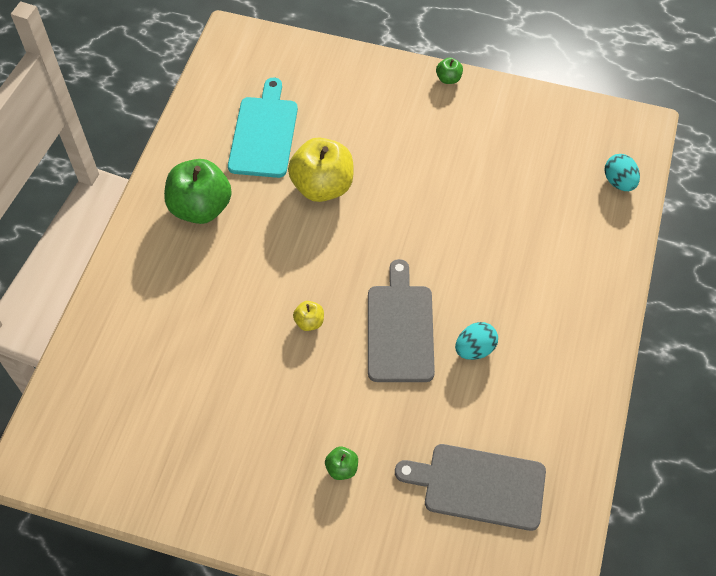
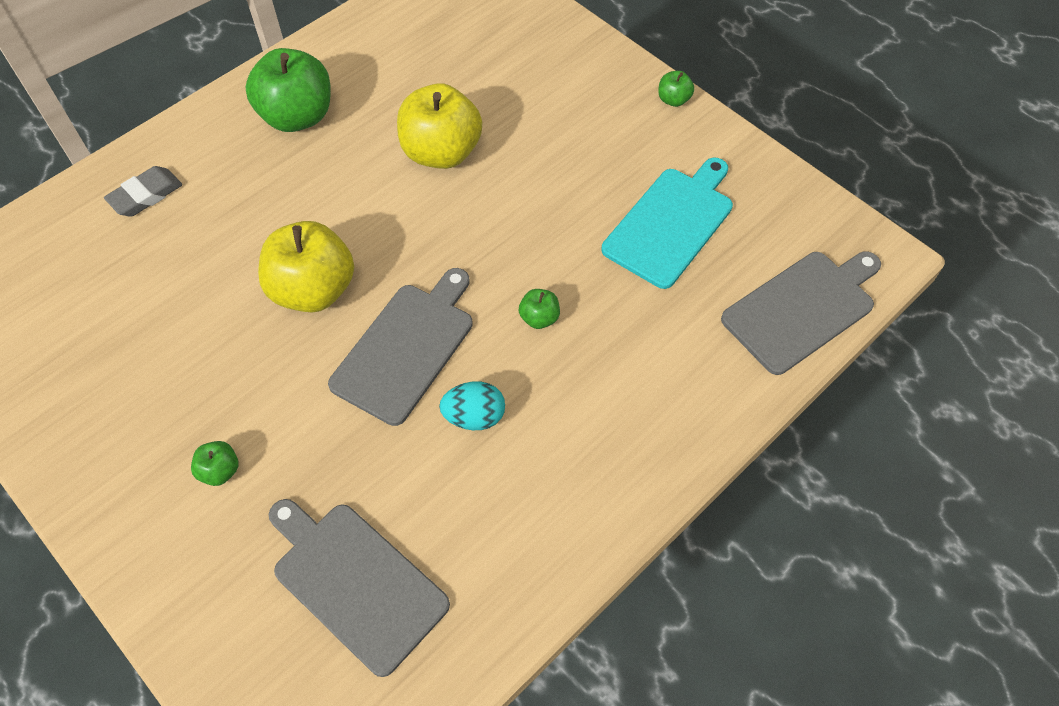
camera: 30 degrees right, 0 degrees up
turquoise cutting board [228,78,298,178] -> turquoise cutting board moved to [602,158,733,289]
yellow apple [293,301,324,331] -> yellow apple [258,221,354,313], size x2.26
turquoise egg [605,154,640,191] -> grey cutting board [721,251,881,375]
none -> grey eraser [104,166,182,217]
none -> green apple [519,289,560,329]

